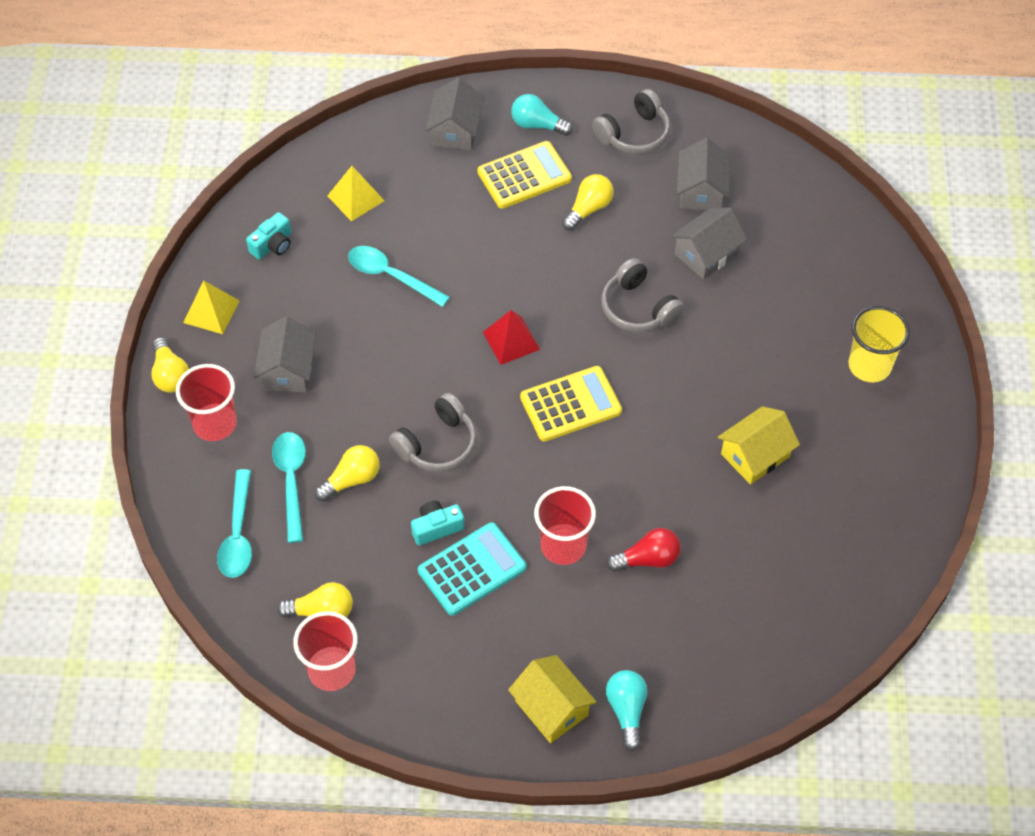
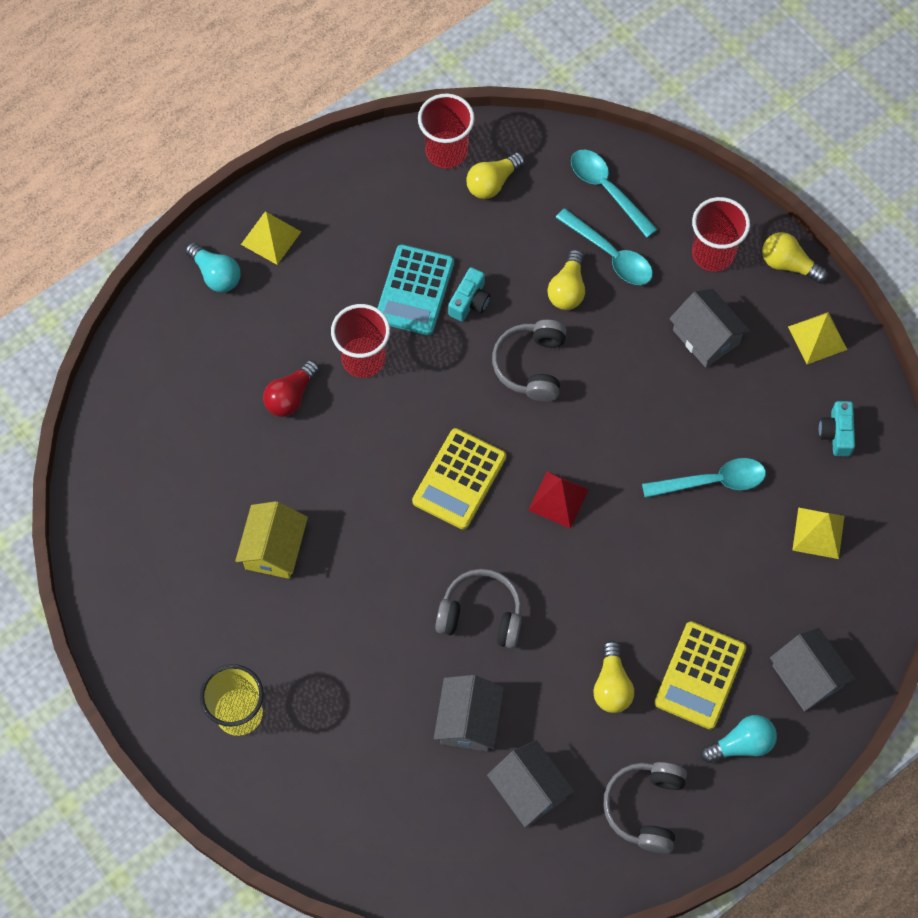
camera: 140 degrees right, 10 degrees up
yellow house [508,655,597,743] -> yellow pyramid [241,212,301,265]

